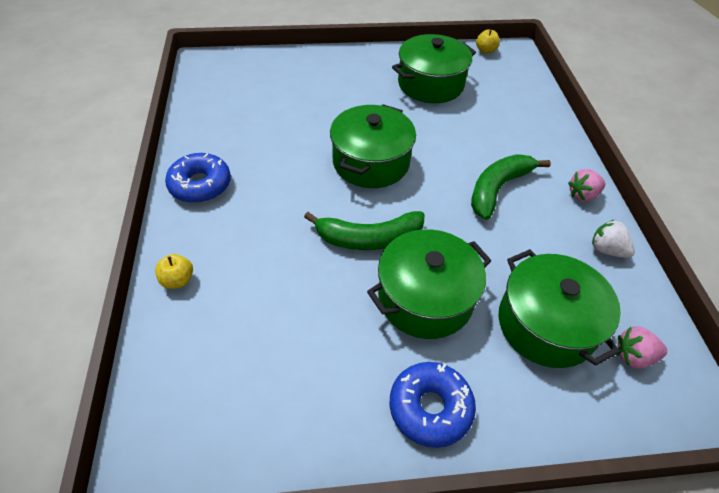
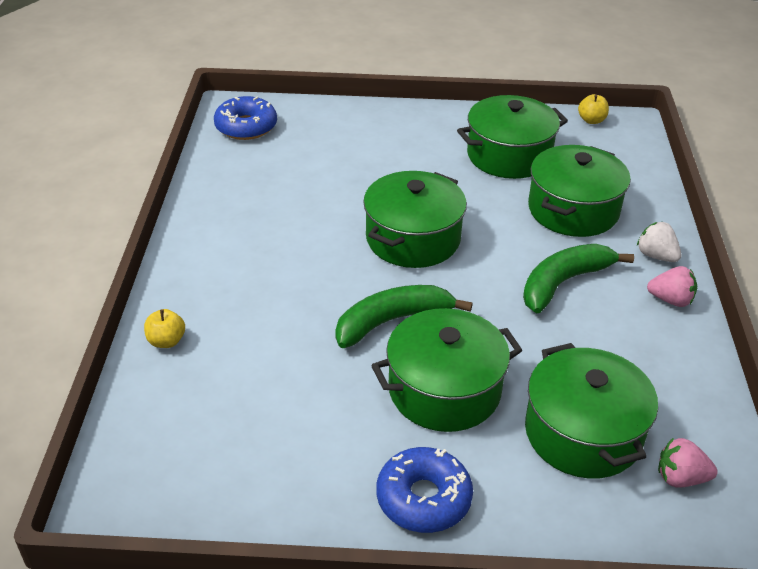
camera: 10 degrees right, 10 degrees down
blue donut [165,153,231,203] -> blue donut moved to [214,96,277,140]
green banana [304,211,425,250] -> green banana turned 150 degrees clockwise [335,285,473,348]
pink strawberry [568,169,605,202] -> pink strawberry turned 150 degrees counterclockwise [647,266,697,307]
white strawberry [592,220,635,258] -> white strawberry moved to [637,222,682,262]
none -> green pot [528,145,631,237]

